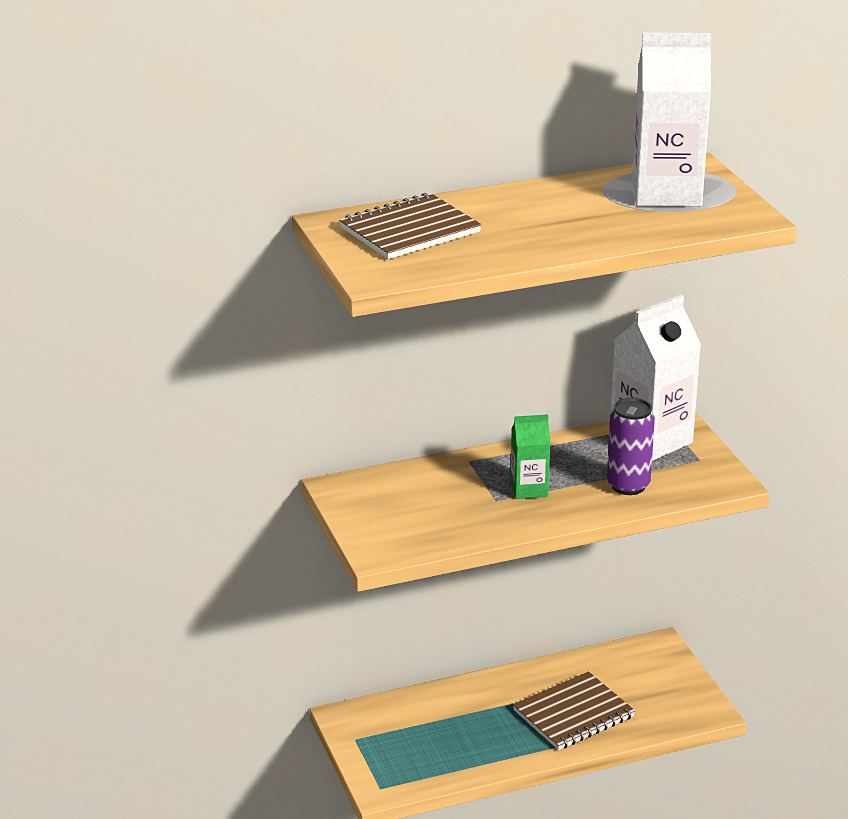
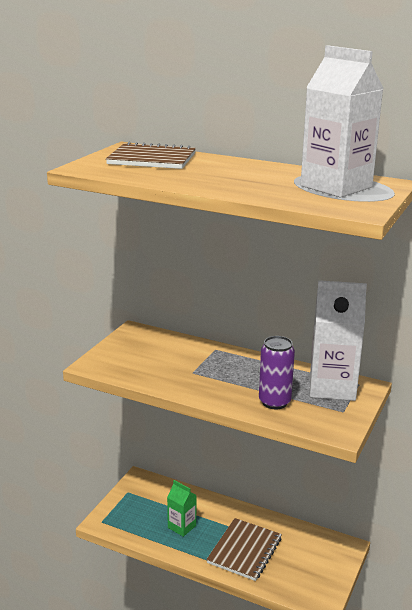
camera: 45 degrees right, 5 degrees down
green carton [510,414,550,499] -> green carton moved to [167,480,197,537]
brown notebook [513,671,635,750] -> brown notebook turned 75 degrees counterclockwise [206,518,282,581]

